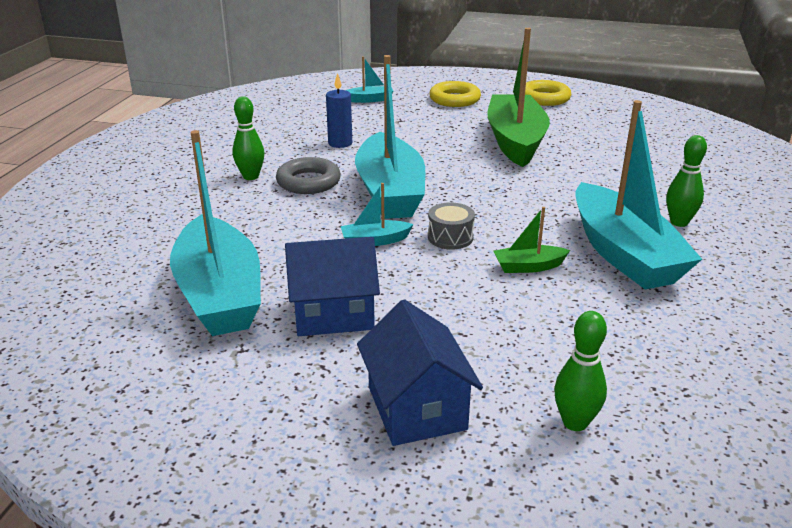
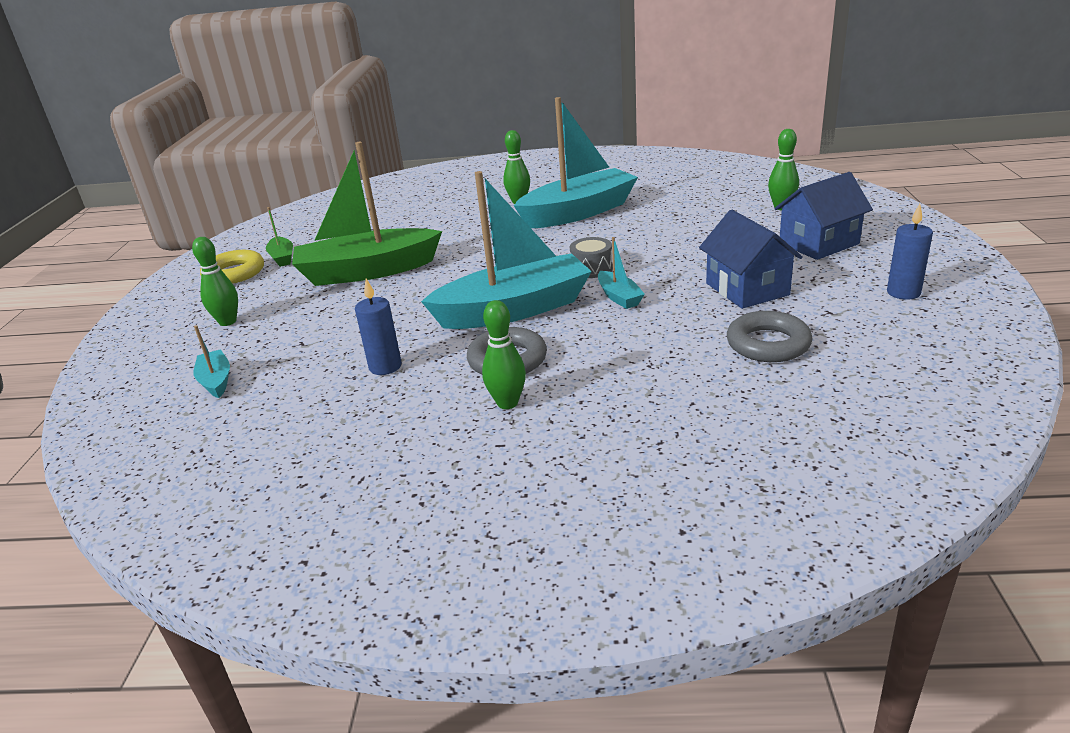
camera: 100 degrees left, 0 degrees up
turquoise boat [170,130,261,336] -> grey ring [727,311,812,362]
yellow ring [429,81,481,107] -> green bowling pin [192,237,238,326]
green boat [494,207,570,273] -> green boat moved to [266,207,293,267]
none -> blue candle [887,204,933,300]

